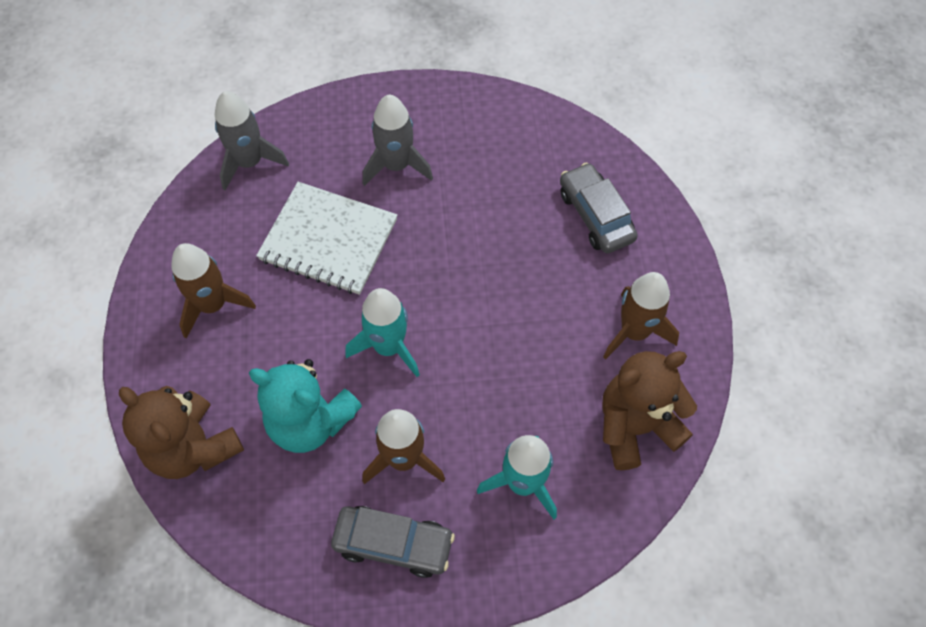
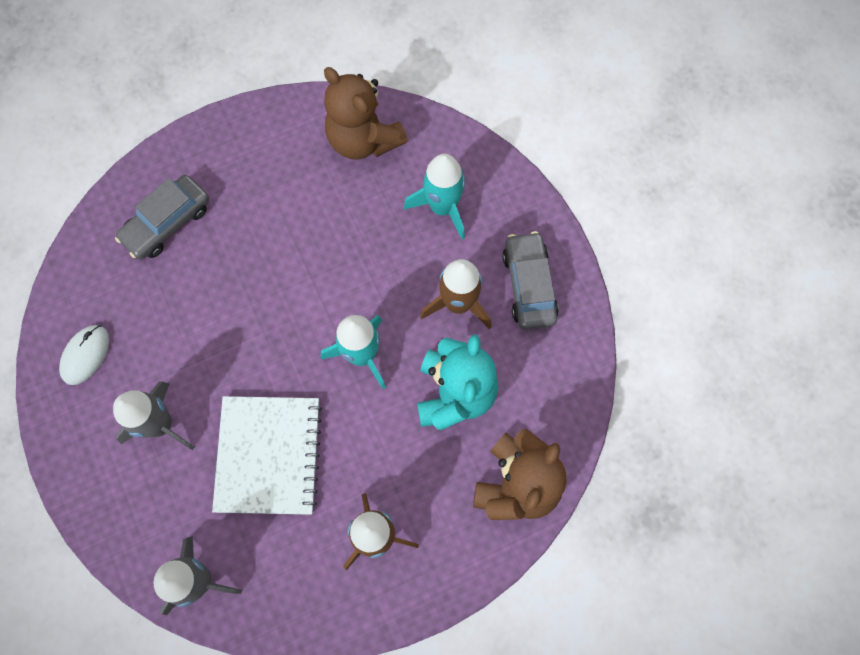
camera: 110 degrees left, 10 degrees up
brown rocket [603,272,679,360] -> none
none -> white mouse [59,325,109,385]

